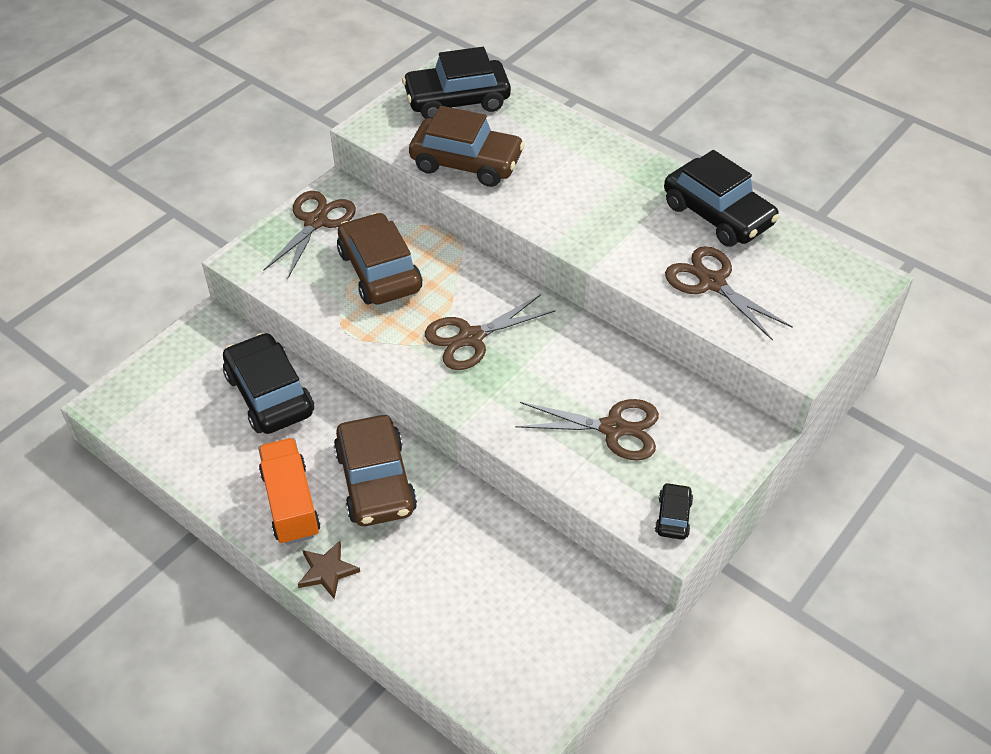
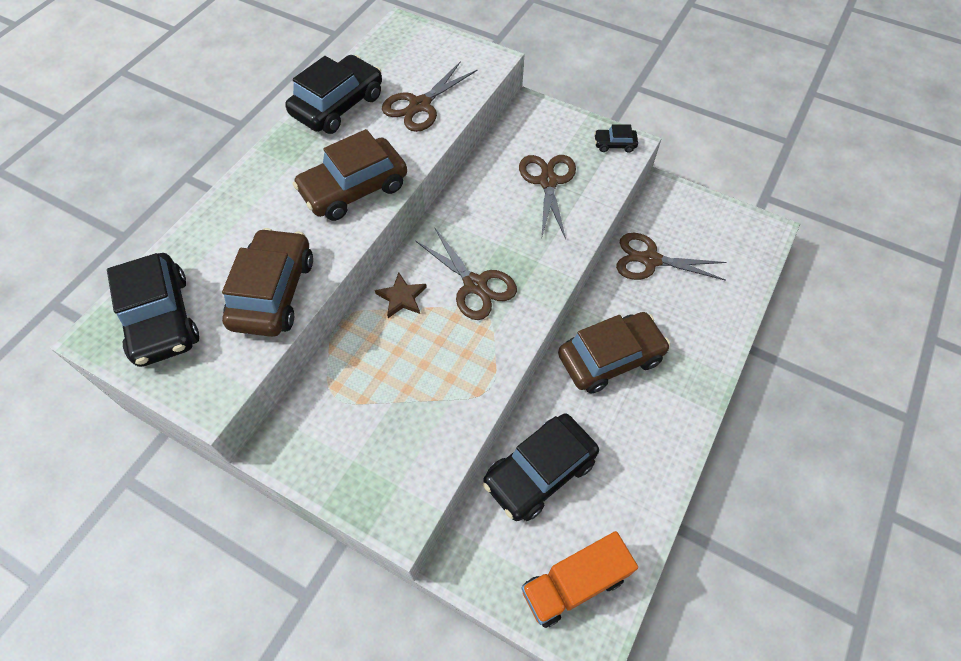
camera: 100 degrees left, 10 degrees up
orange truck [258,438,320,545] -> orange truck moved to [521,531,638,628]
brown scissors [263,191,356,279] -> brown scissors moved to [616,233,726,281]
brown star [298,541,360,599] -> brown star moved to [375,273,427,318]
brown car [337,212,422,305] -> brown car moved to [293,129,407,221]

